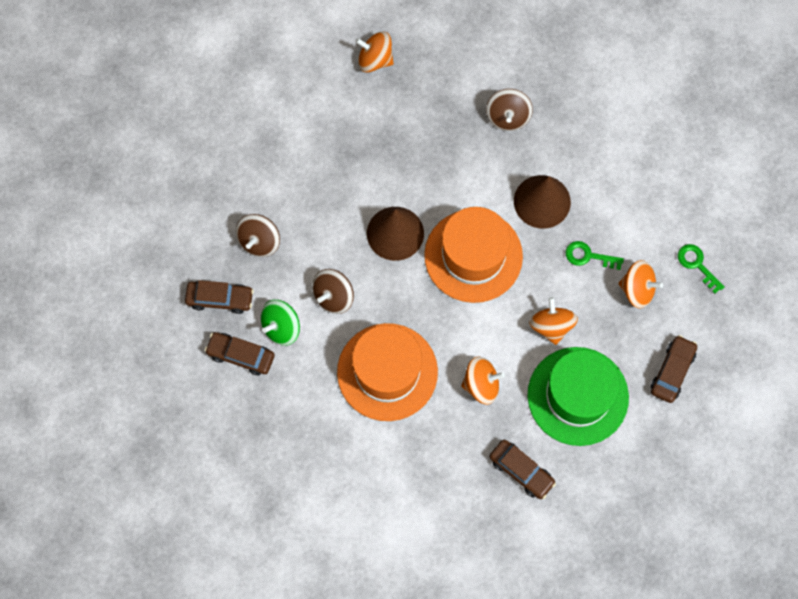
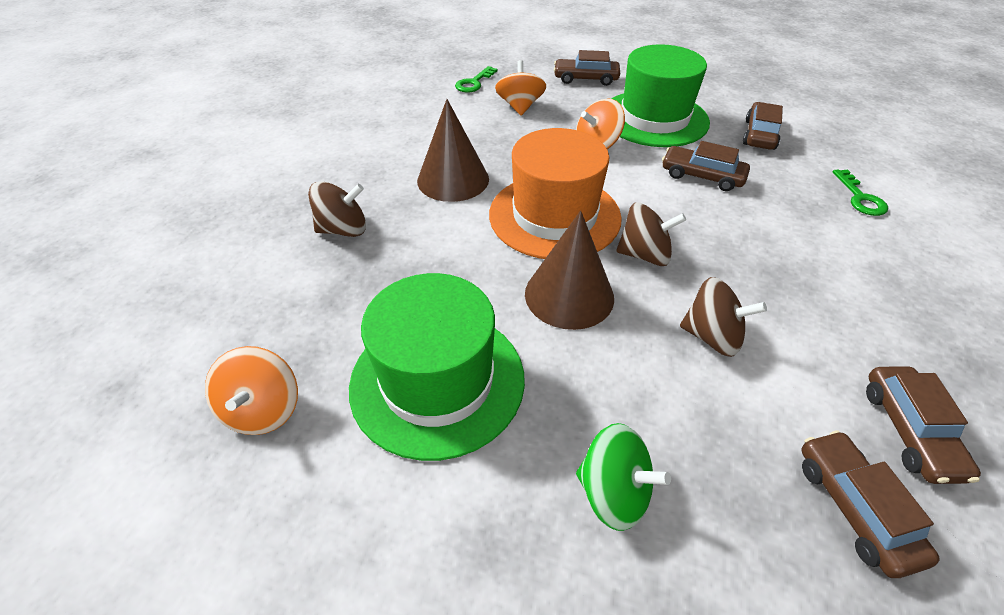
camera: 110 degrees left, 25 degrees down
brown spinning top [236,214,280,257] -> brown spinning top moved to [616,203,686,266]
green spinning top [260,300,300,346] -> green spinning top moved to [576,423,671,531]
orange hat [337,323,438,421] -> none
orange spinning top [461,357,505,405] -> brown car [662,141,750,191]
green key [566,241,624,270] -> green key moved to [832,169,888,216]
none -> green hat [349,273,525,461]

